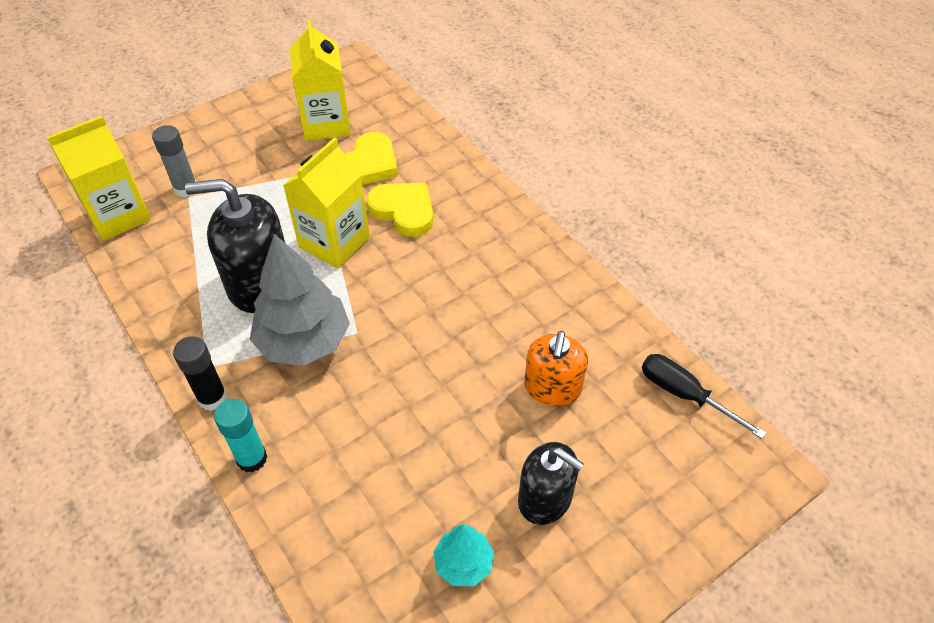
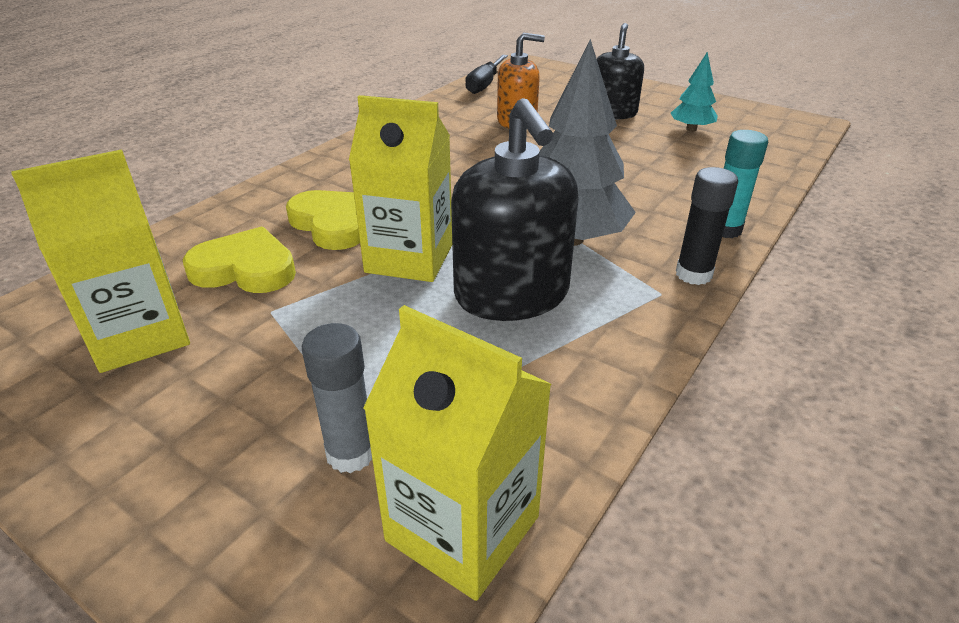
camera: 110 degrees left, 15 degrees down
yellow heart [366,183,433,237] -> yellow heart turned 120 degrees clockwise [286,190,360,250]

